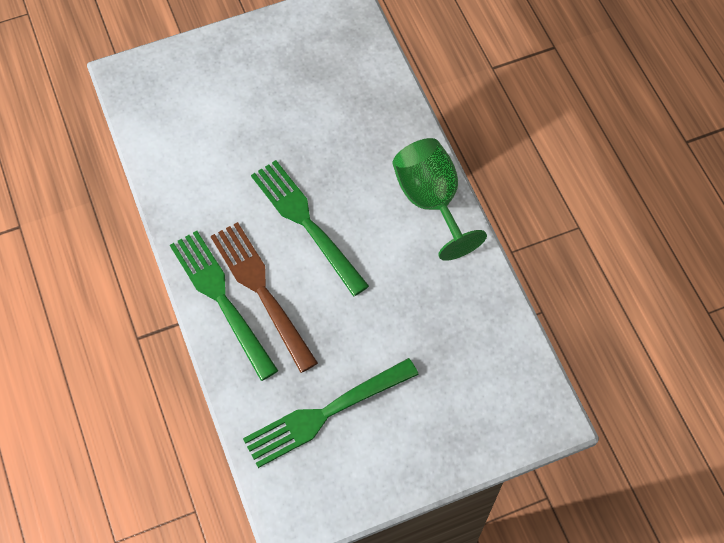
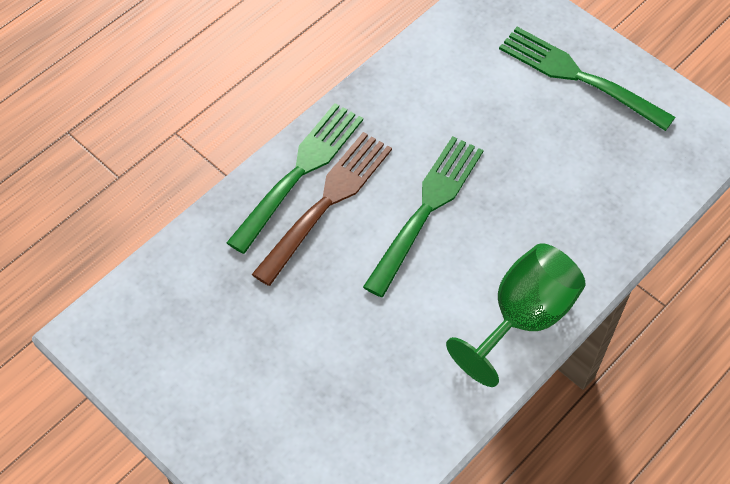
camera: 65 degrees right, 5 degrees down
green fork [243,358,419,468] -> green fork moved to [499,27,675,131]

